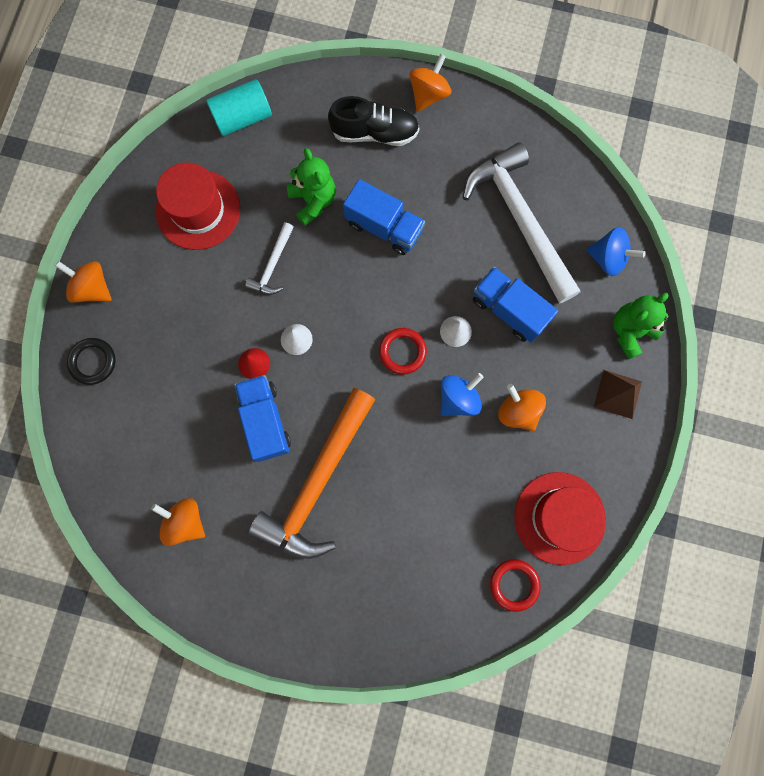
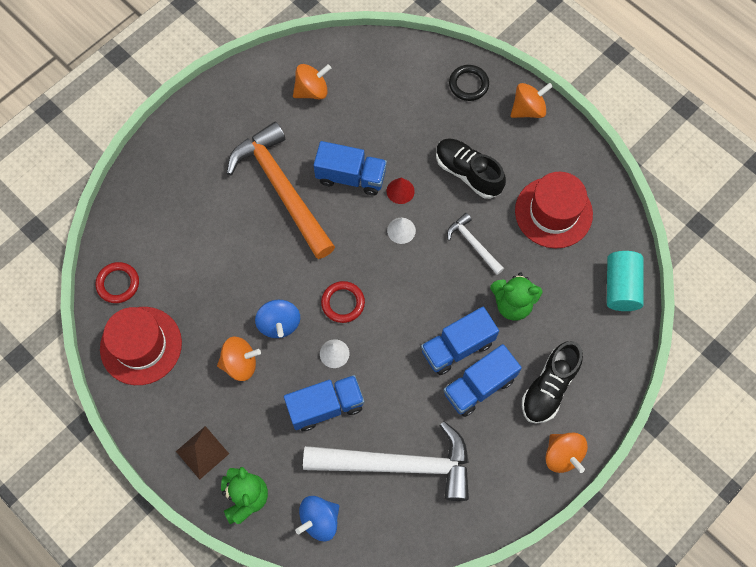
camera: 120 degrees right, 10 degrees down
none -> black shoe [436,138,506,199]
none -> blue truck [443,344,522,417]

